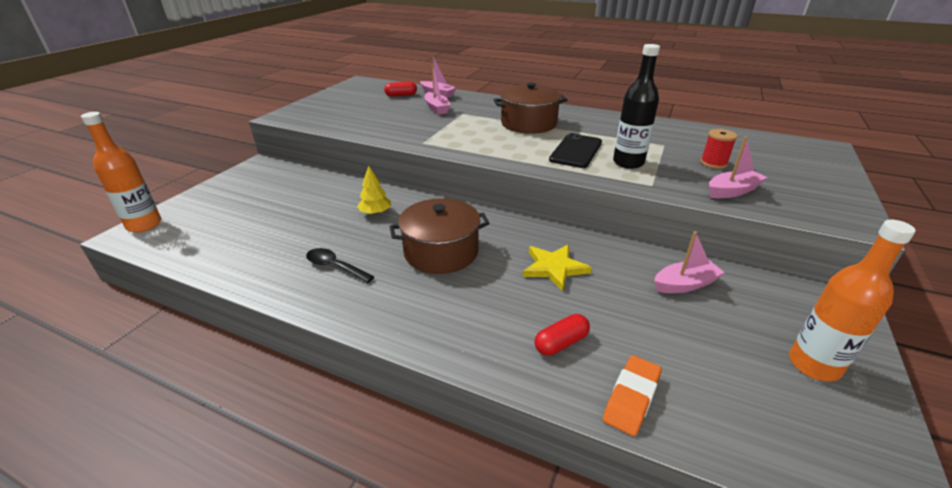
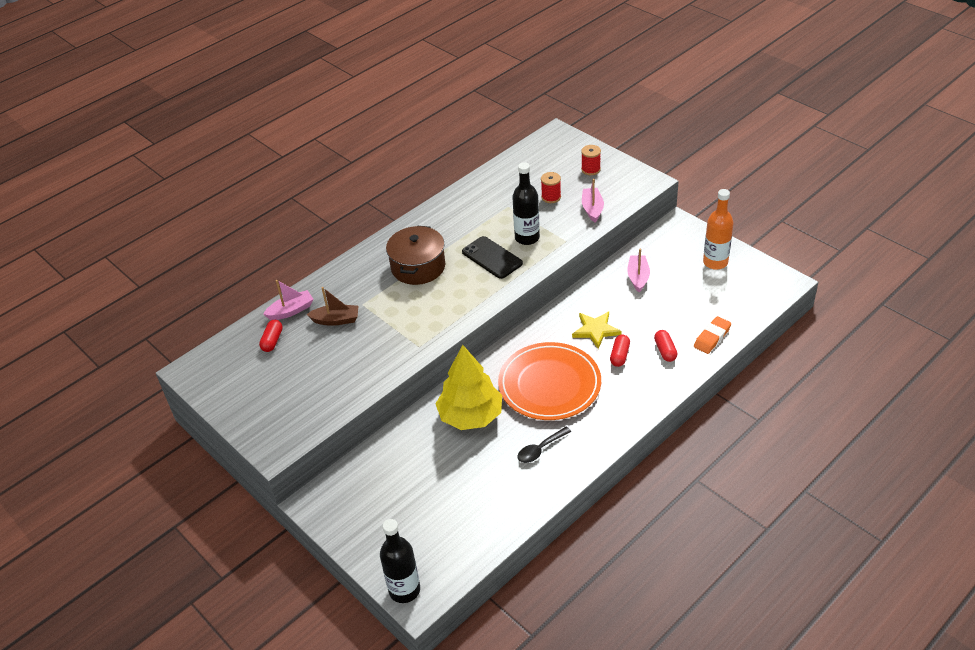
camera: 65 degrees left, 10 degrees up
orange bottle [81,112,162,232] -> black bottle [380,519,420,603]
yellow tree [357,166,391,215] -> yellow tree [436,345,502,430], size x2.17
brown pot [390,198,490,274] -> orange plate [498,342,601,420]
pink boat [424,65,451,115] -> brown boat [306,287,358,326]
orange eraser [603,355,662,436] -> orange eraser turned 75 degrees clockwise [694,316,731,354]
none -> red spool [581,145,601,175]
none -> red capsule [610,335,630,367]

